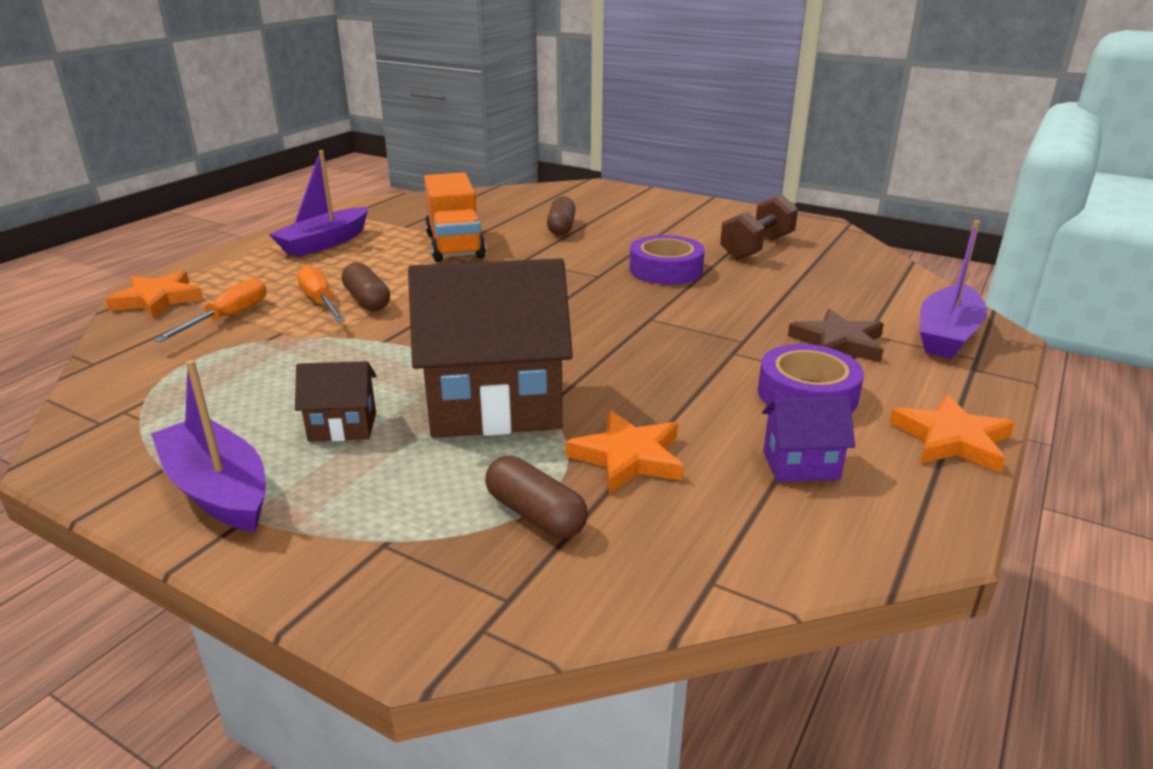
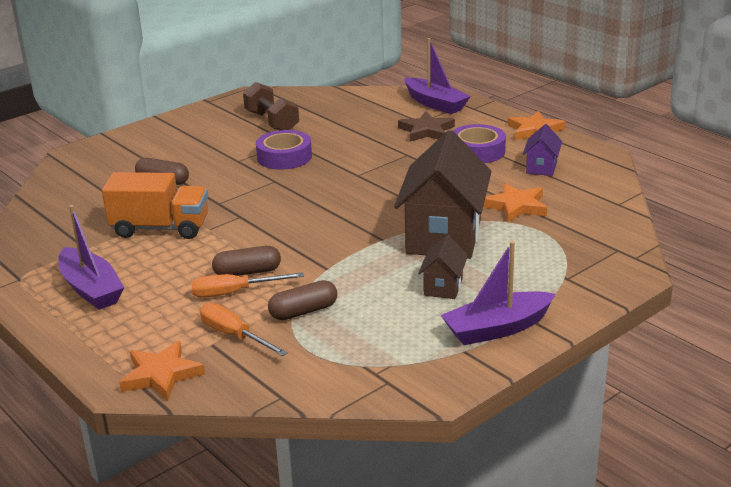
camera: 70 degrees left, 0 degrees up
brown capsule [485,456,588,538] -> brown capsule moved to [268,280,337,320]

